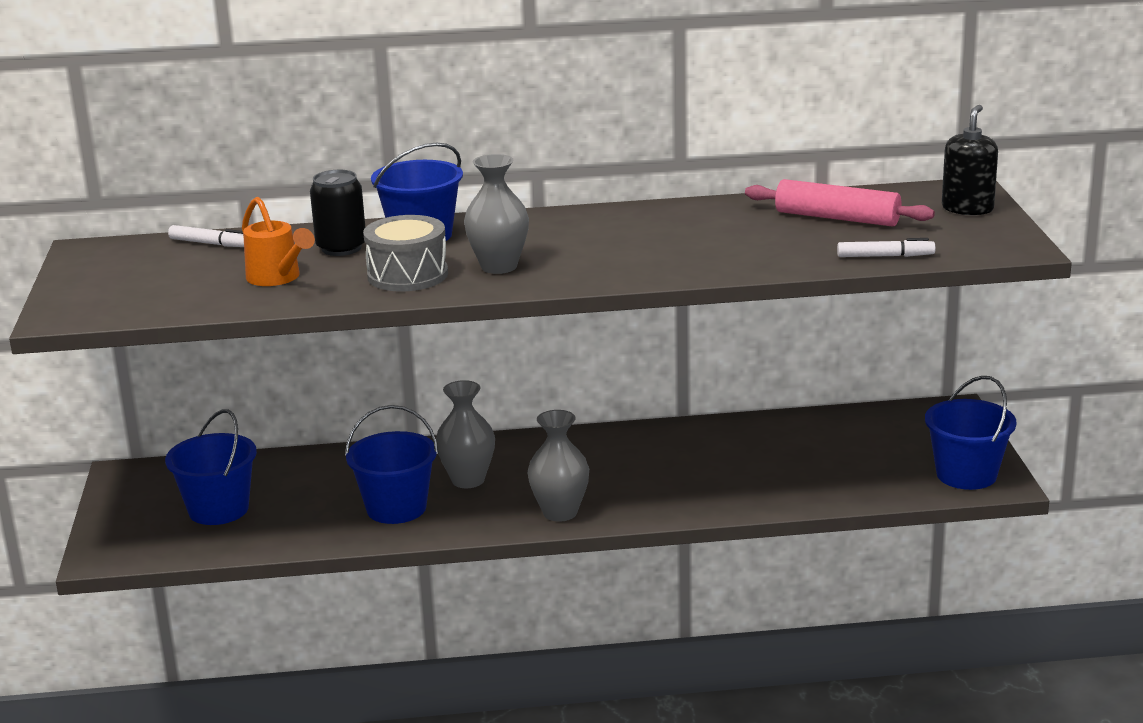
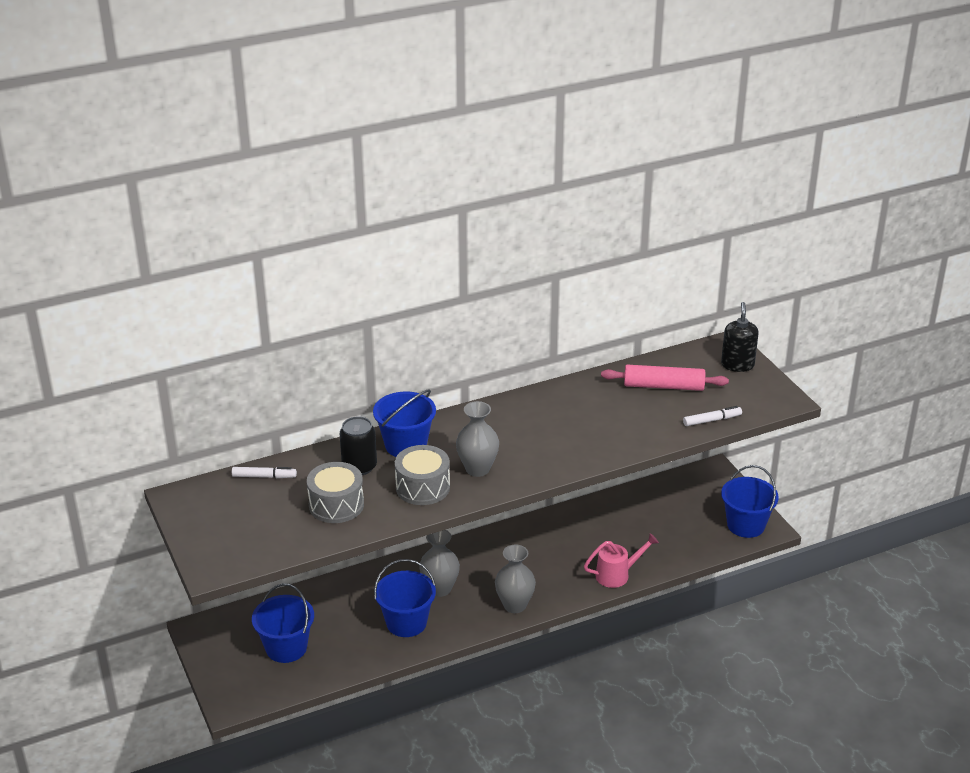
camera: 20 degrees left, 10 degrees up
orange watering can [242,197,315,286] -> grey drum [307,462,364,523]
none -> pink watering can [584,533,659,588]

